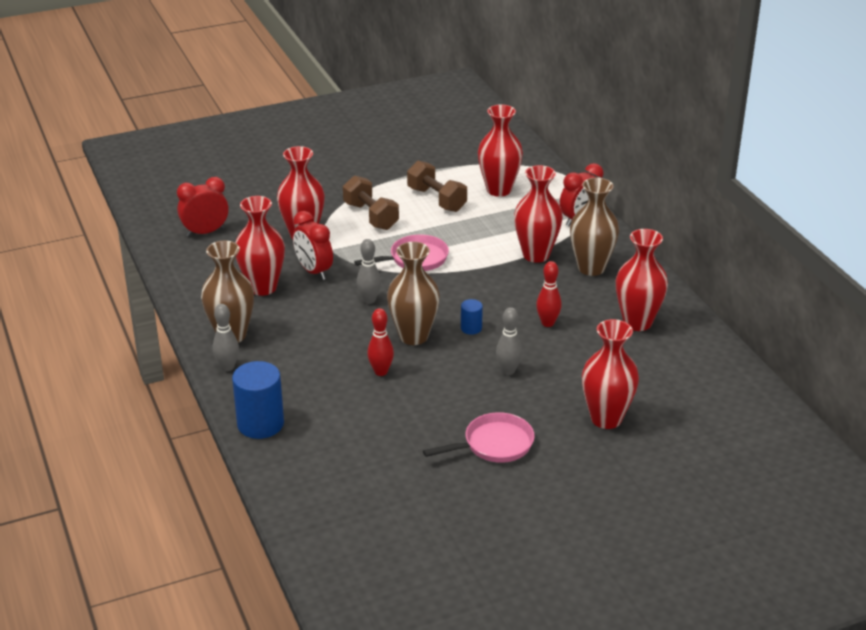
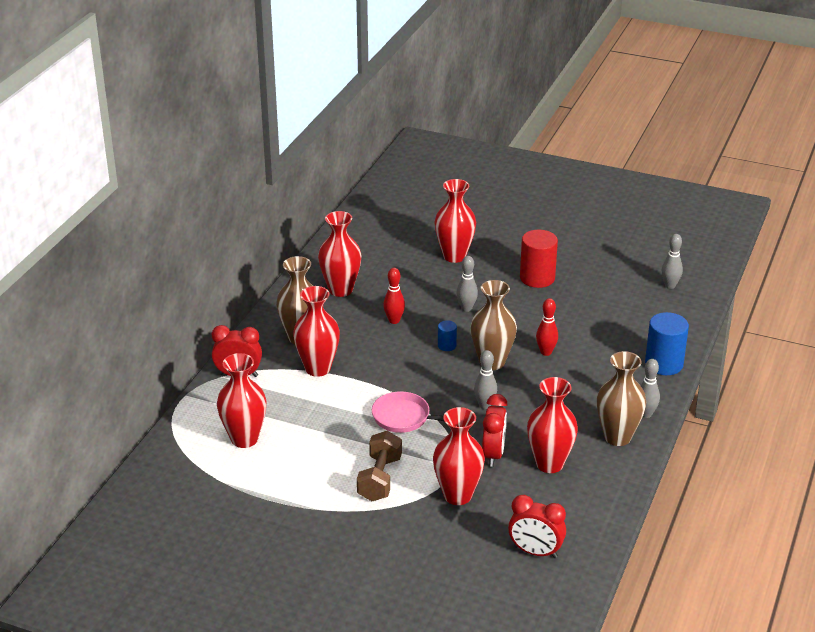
camera: 135 degrees left, 0 degrees up
brown dumbbell [407,161,467,212] -> none
pink pan [423,412,535,463] -> red cylinder [520,230,558,288]
none -> grey bowling pin [662,234,683,289]

